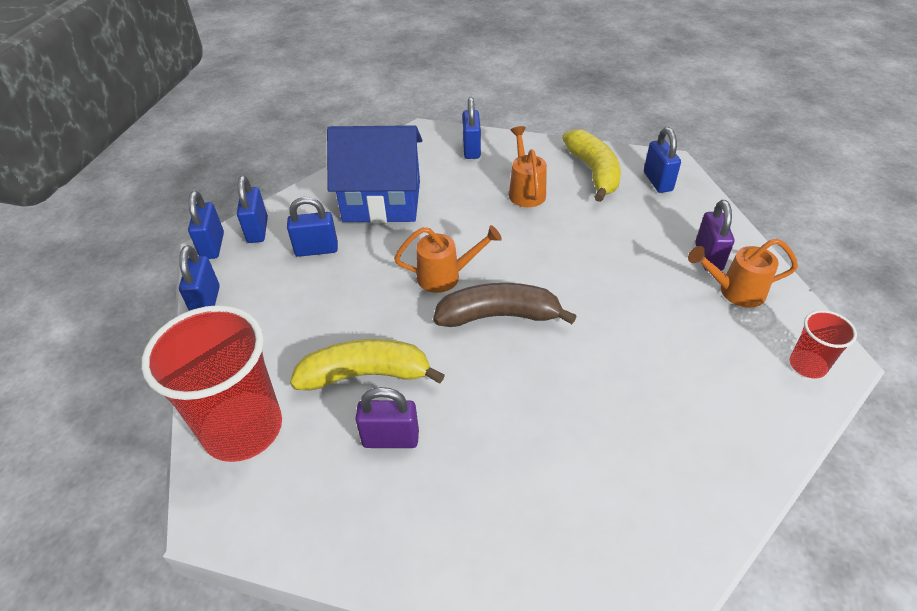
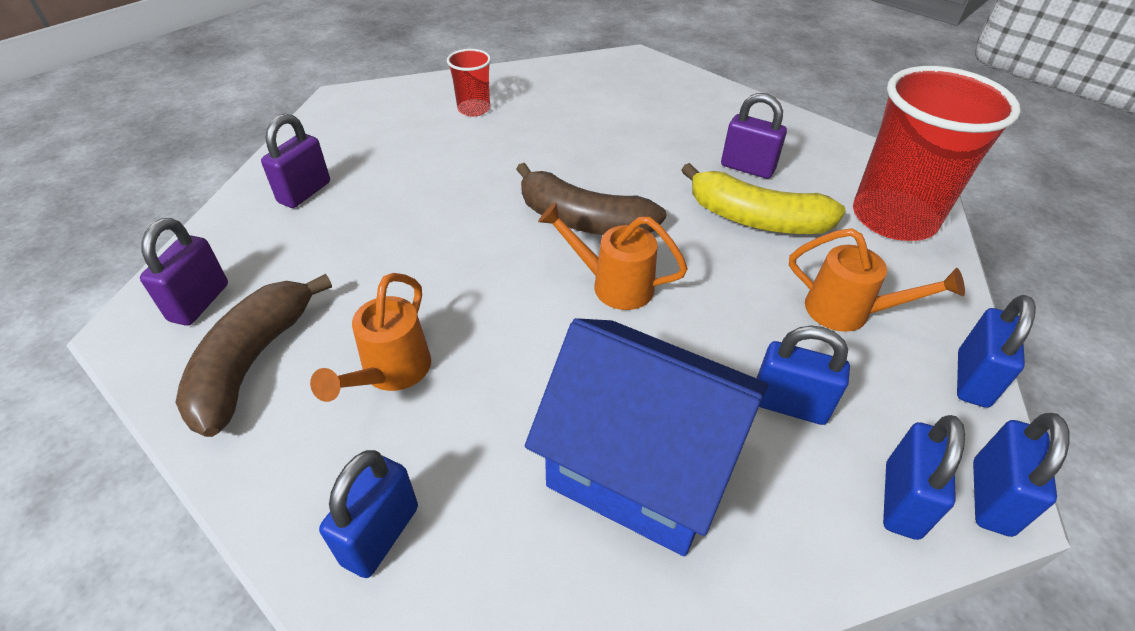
camera: 155 degrees left, 0 degrees up
yellow banana [562,129,621,202] -> brown banana [175,274,332,437]
blue padlock [644,127,681,193] -> purple padlock [140,218,228,326]
orange watering can [688,238,798,308] -> orange watering can moved to [789,228,965,332]
red cup [789,310,857,379] -> red cup moved to [447,49,491,116]

